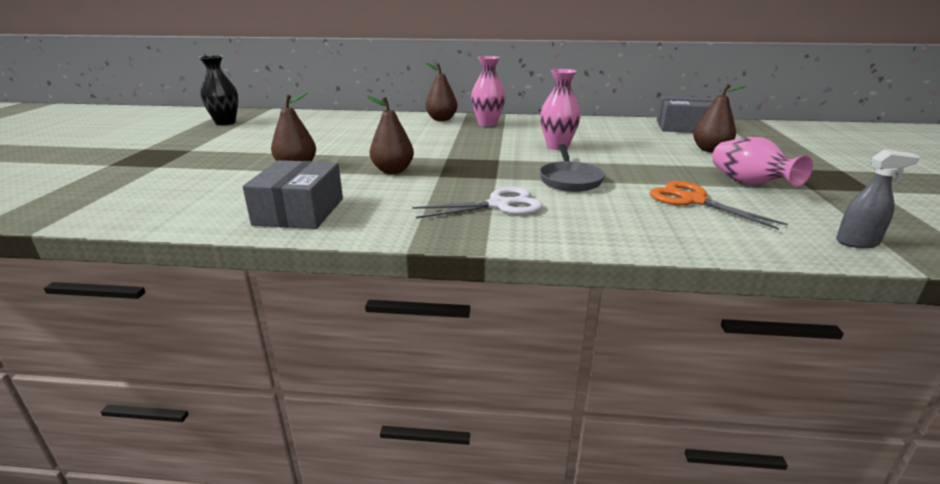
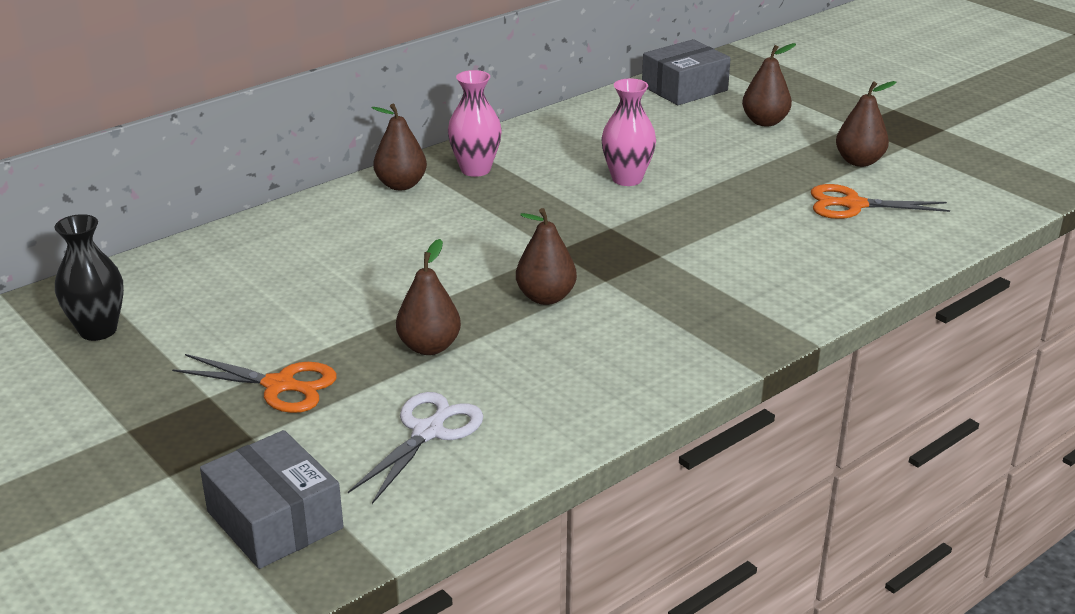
camera: 45 degrees left, 5 degrees up
grey box [243,160,343,229] -> grey box moved to [200,430,344,569]
white scissors [412,187,543,218] -> white scissors moved to [348,392,483,504]
grey pan [539,144,605,192] -> none
pink vase [712,136,813,187] -> brown pear [836,81,896,167]
grey spray bottle [836,150,920,248] -> none
none -> orange scissors [172,354,337,413]

